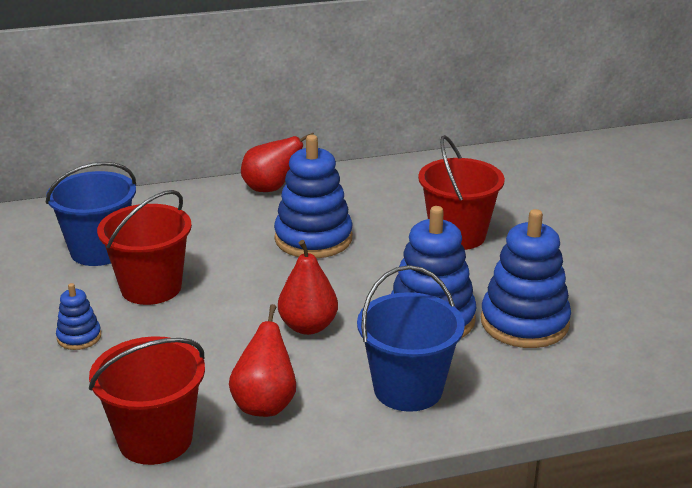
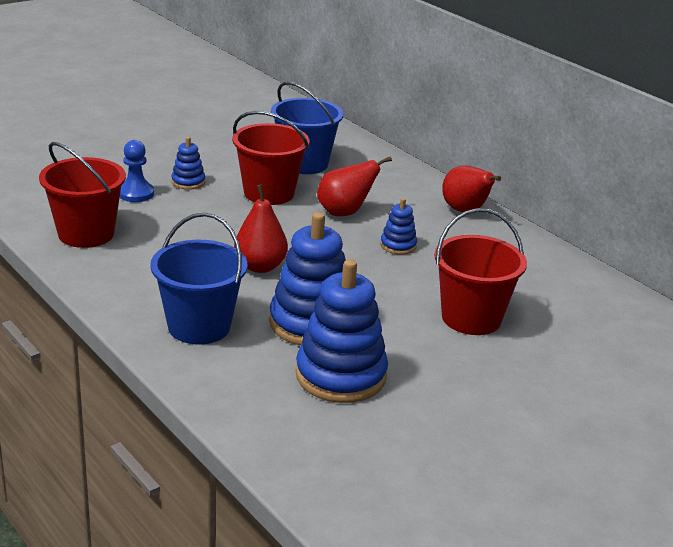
camera: 65 degrees right, 0 degrees up
red pear [229,304,296,417] -> red pear moved to [317,156,392,216]
blue stacking toy [274,135,352,259] -> blue stacking toy [380,198,417,255], size x0.49
none -> blue pawn [120,140,154,202]

